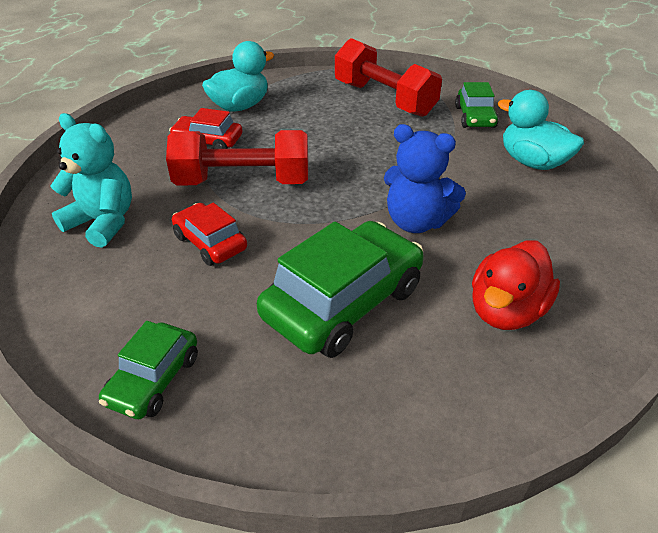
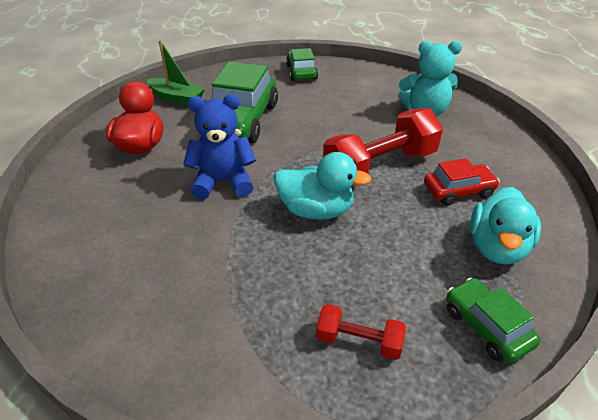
camera: 150 degrees right, 0 degrees up
red car [172,203,247,266] -> none
red dumbbell [335,38,442,117] -> red dumbbell [316,304,406,360], size x0.51
green car [455,82,499,128] -> green car moved to [446,278,541,363]
turquoise duck [498,90,584,170] -> turquoise duck moved to [274,152,372,220]
none -> green boat [146,40,205,106]

